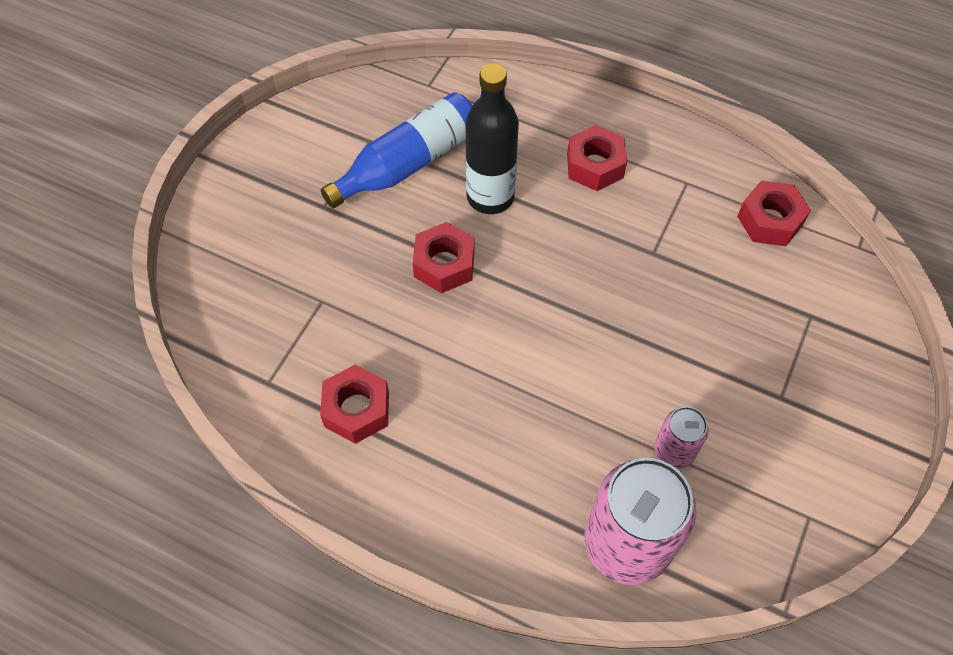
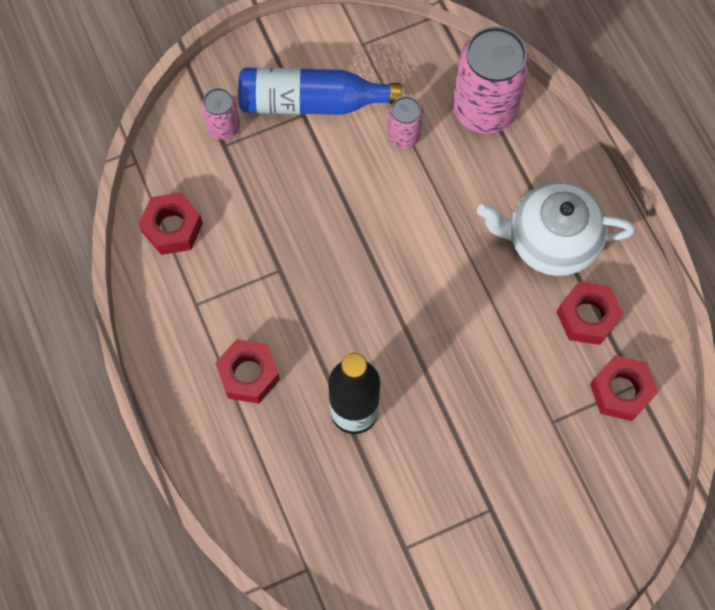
camera: 140 degrees left, 10 degrees up
blue bottle [321,92,473,208] -> blue bottle moved to [238,67,402,115]
red nut [412,222,474,293] -> red nut moved to [590,355,658,421]
none -> pink can [201,88,240,140]
none -> white teapot [477,182,635,276]

